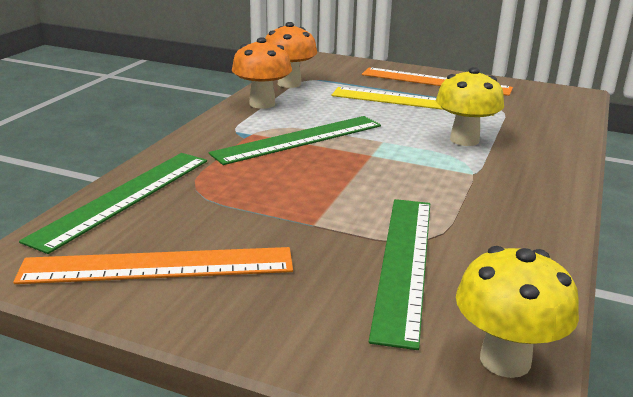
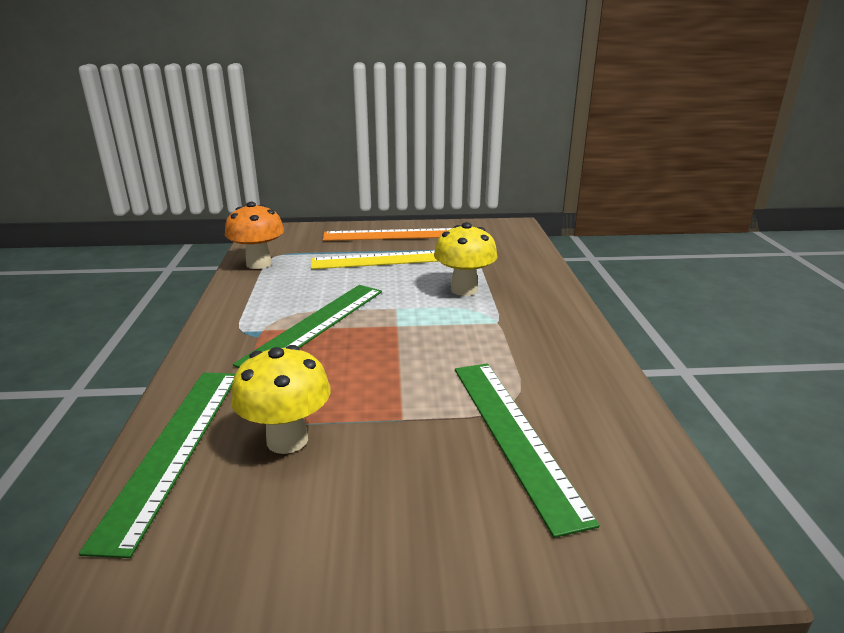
camera: 25 degrees left, 0 degrees up
orange ruler [13,247,293,284] -> none
orange mushroom [232,37,292,109] -> none
yellow mushroom [456,246,579,378] -> yellow mushroom moved to [231,345,330,454]

